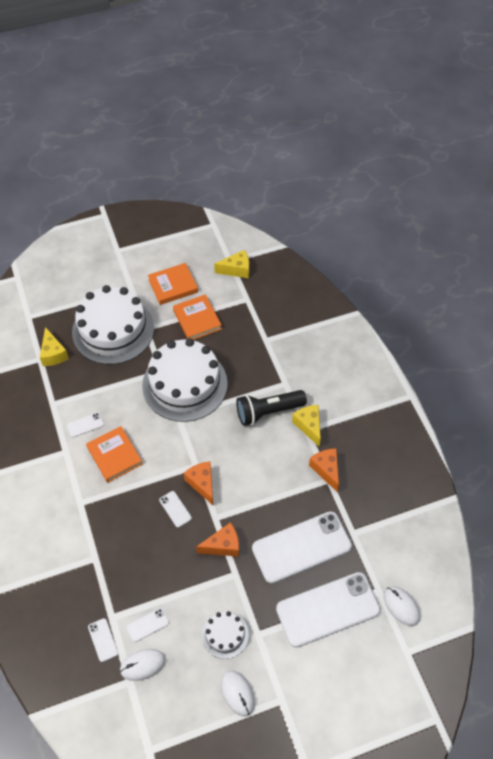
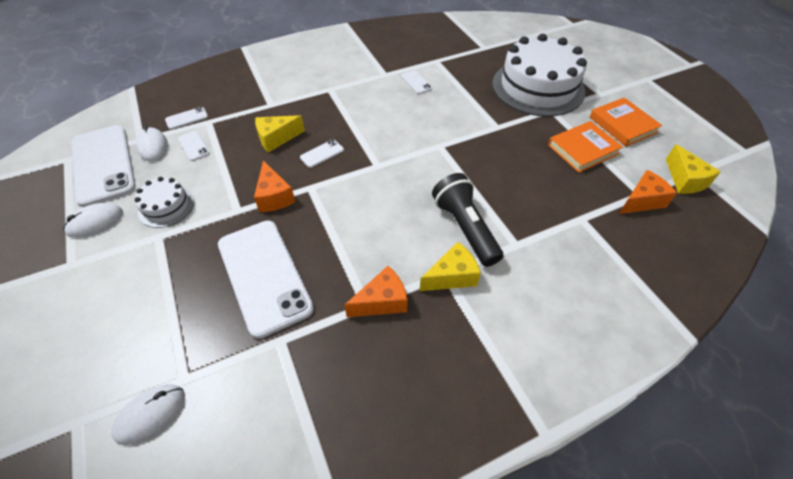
camera: 85 degrees right, 5 degrees down
yellow cheese [40,327,69,366] -> yellow cheese moved to [255,115,305,153]
orange book [86,426,143,483] -> none
white cake [142,338,228,422] -> none
orange cheese [184,462,213,505] -> orange cheese moved to [619,170,677,214]
white phone [276,572,380,648] -> white phone moved to [71,125,136,207]

